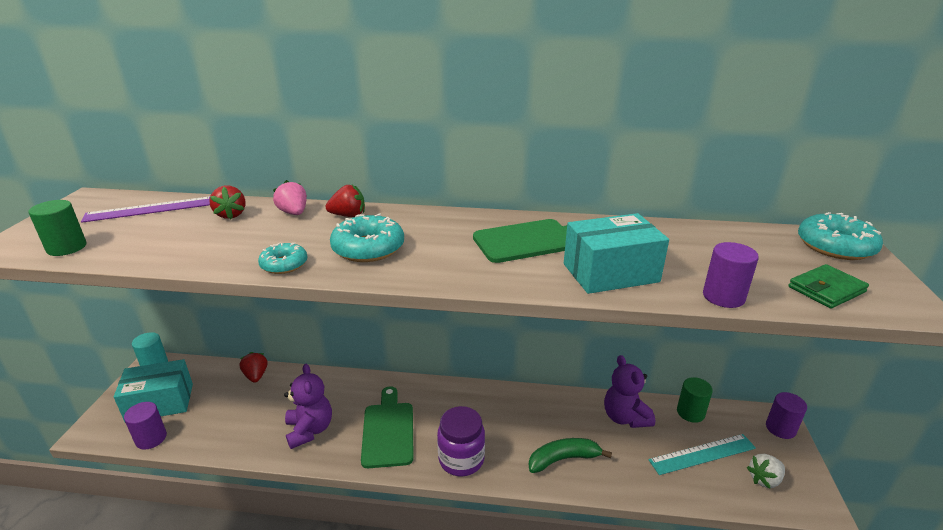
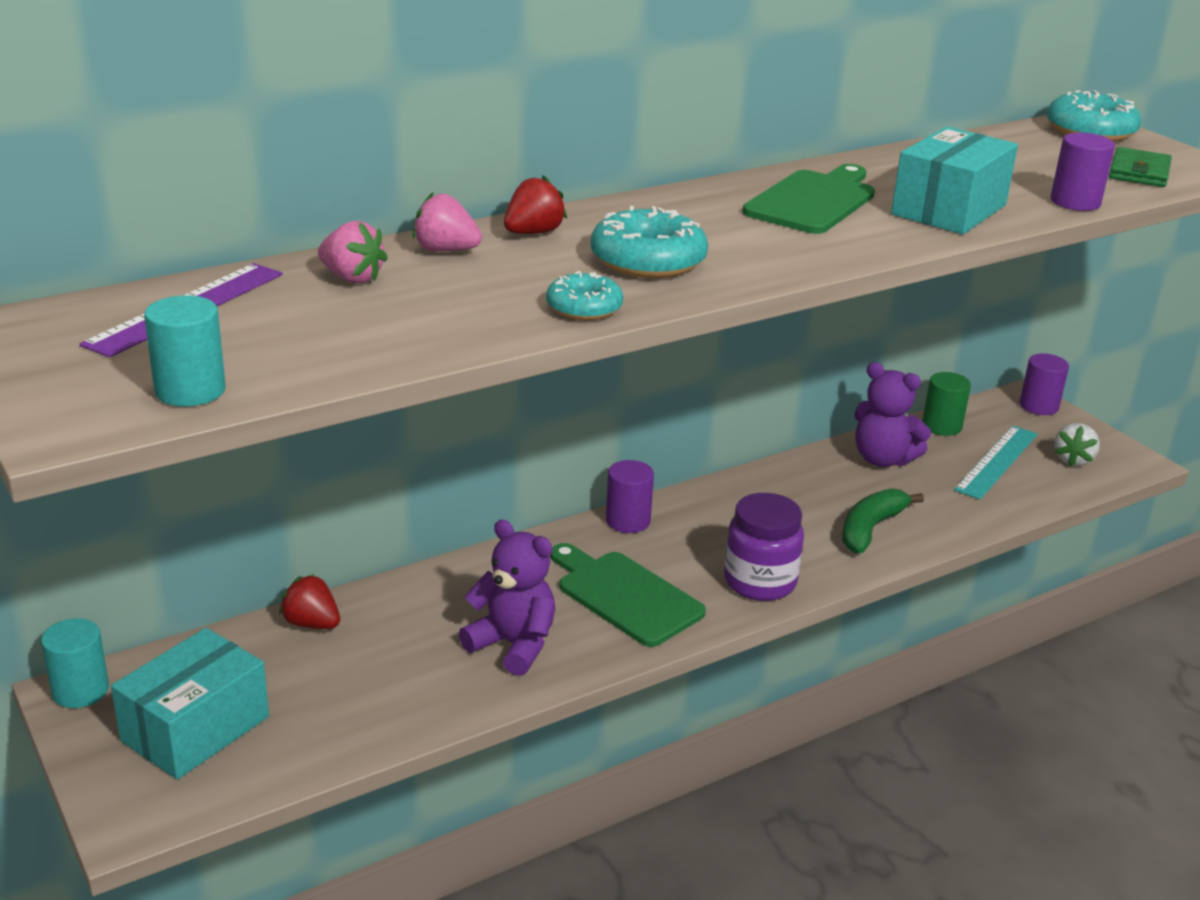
camera: 40 degrees left, 0 degrees up
green cylinder [28,200,87,256] -> turquoise cylinder [144,295,226,407]
purple cylinder [124,402,167,450] -> purple cylinder moved to [606,460,654,533]
red strawberry [209,186,246,219] -> pink strawberry [318,221,388,283]

